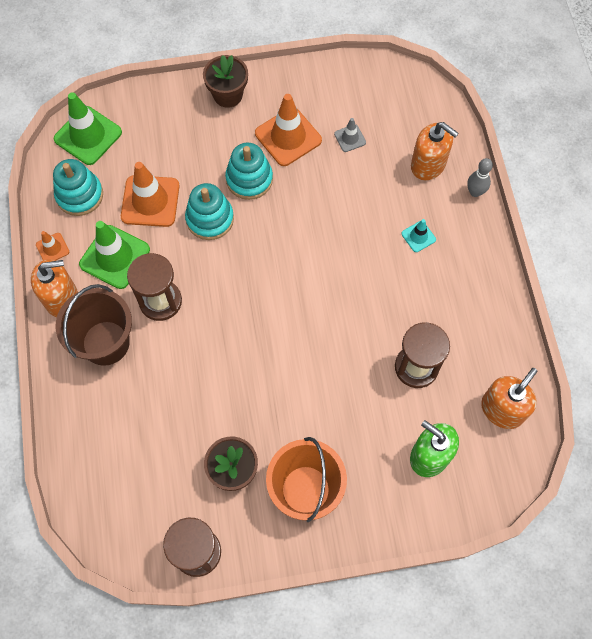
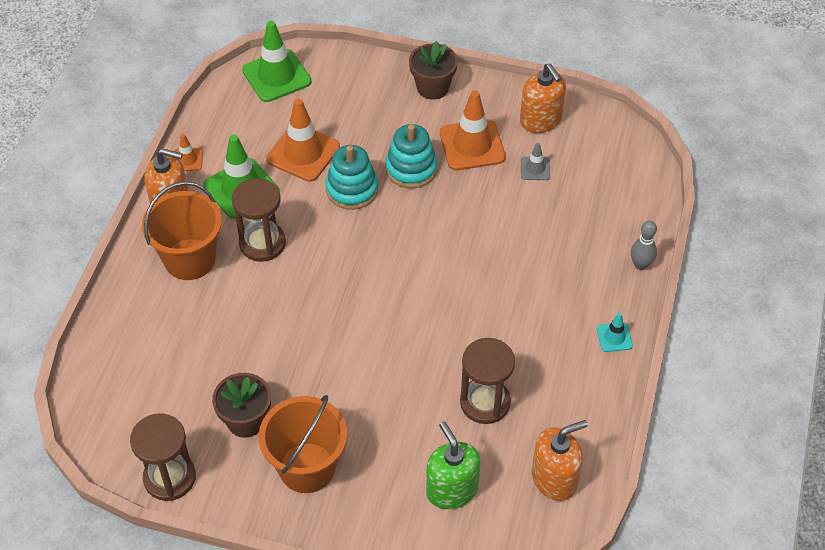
camera: 25 degrees right, 15 degrees down
turquoise stacking toy [53,159,103,216] -> none
brown bucket [56,284,132,366] -> orange bucket [142,181,222,280]
turquoise traffic cone [402,219,436,252] -> turquoise traffic cone moved to [597,313,633,352]
orange soap dispenser [411,122,459,180] -> orange soap dispenser moved to [520,63,566,133]

